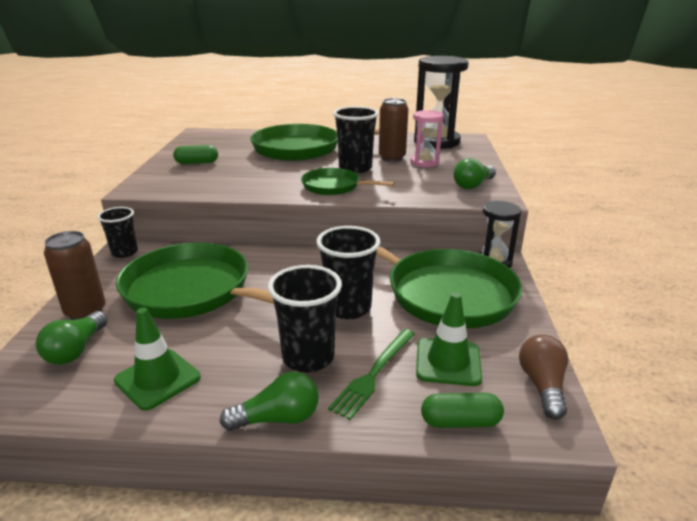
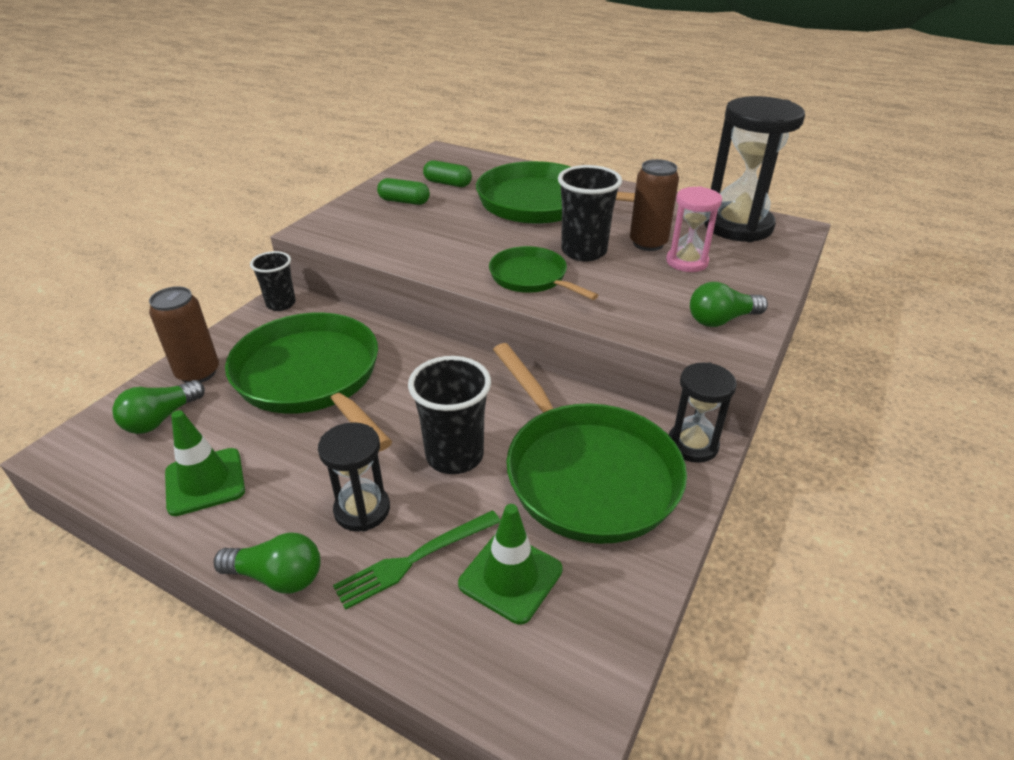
camera: 25 degrees right, 10 degrees up
black cup [268,265,342,373] -> black hourglass [318,422,390,532]
green capsule [421,393,504,428] -> green capsule moved to [423,160,472,187]
brown light bulb [519,335,568,420] -> none

